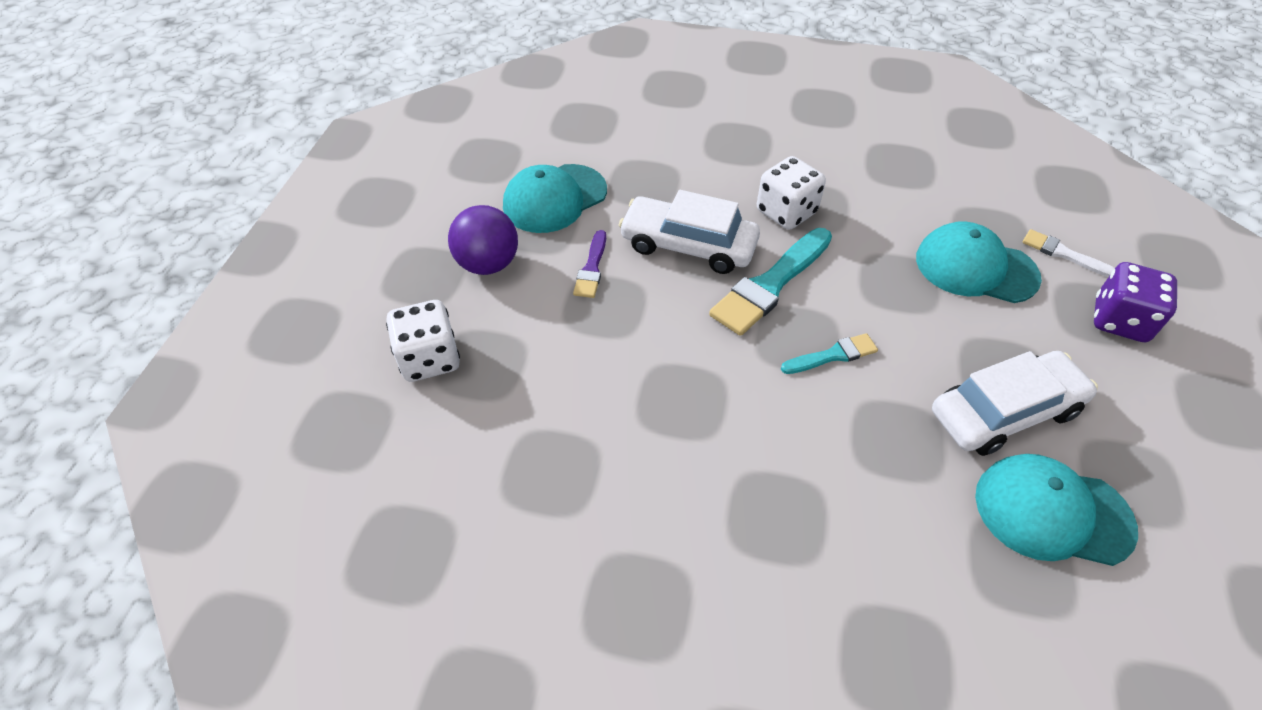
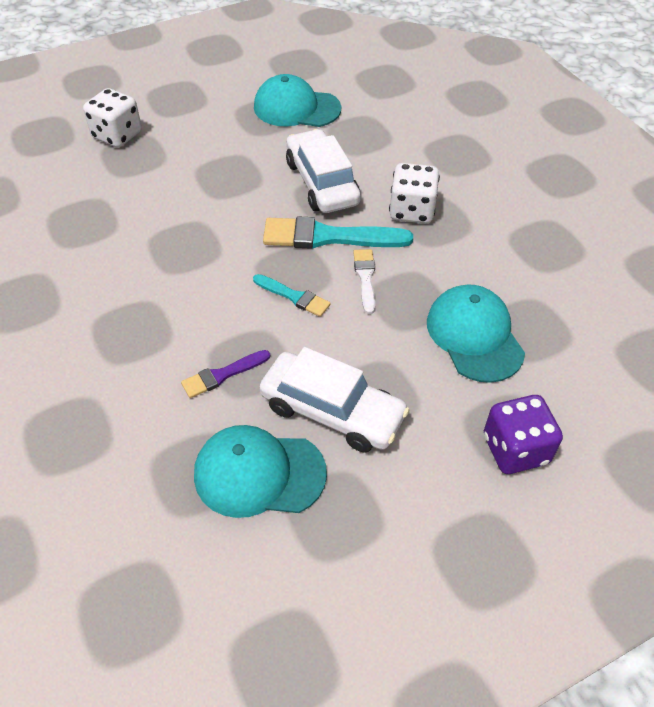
camera: 50 degrees right, 0 degrees up
purple ball [448,205,518,275] -> none
purple brush [573,230,606,298] -> purple brush moved to [181,350,270,398]
turquoise cap [975,454,1138,566] -> turquoise cap turned 60 degrees counterclockwise [194,425,327,518]
white brush [1022,229,1115,277] -> white brush moved to [353,249,375,314]

